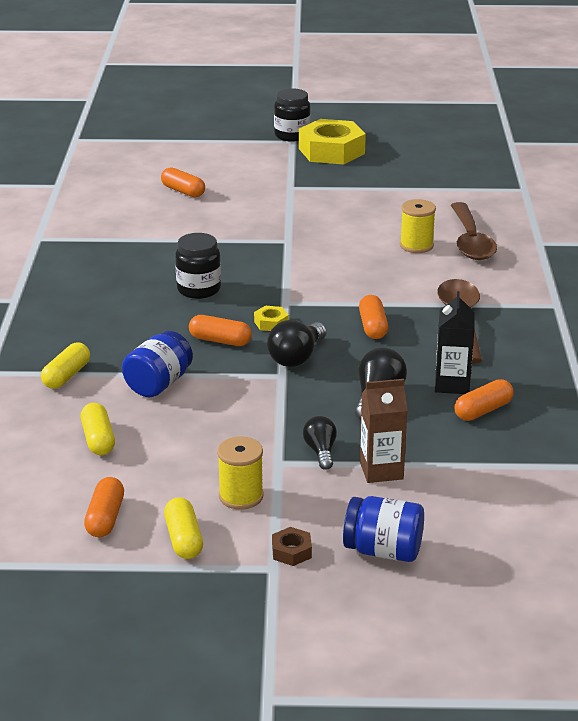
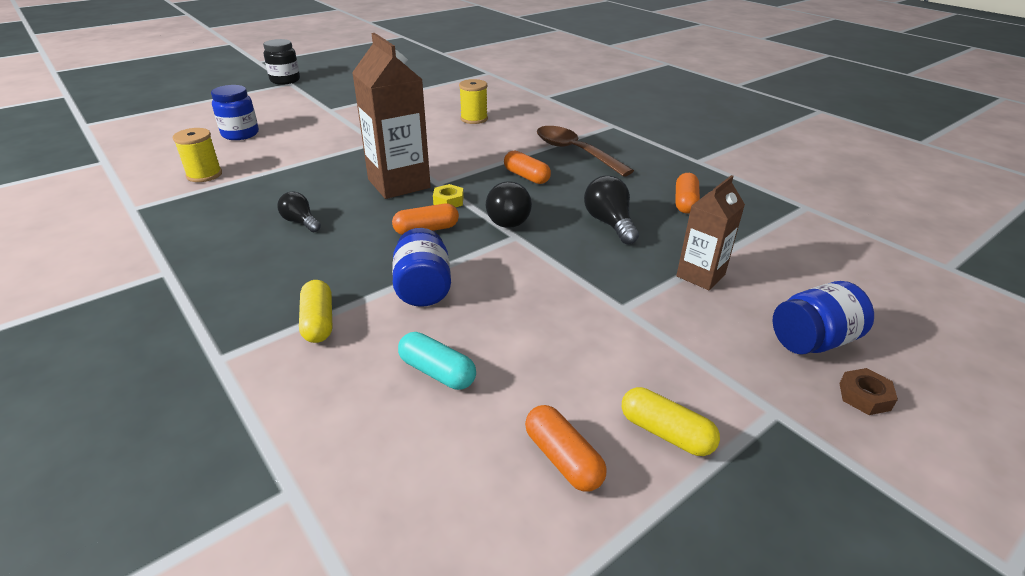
camera: 40 degrees left, 5 degrees up
yellow capsule [81,403,115,455] -> turquoise capsule [398,332,476,390]
orange capsule [161,167,205,198] -> blue jar [211,85,259,140]
black jar [175,233,221,299] -> none
yellow spool [217,436,264,510] -> yellow spool moved to [173,128,222,182]
brown nut [272,527,312,566] -> brown nut moved to [839,368,898,415]
yellow nut [299,119,366,164] -> none
black light bulb [303,416,337,470] -> black light bulb moved to [277,192,321,232]
black carton [435,291,474,394] -> none
brown spoon [451,202,497,260] -> none
none -> brown carton [352,33,431,199]

